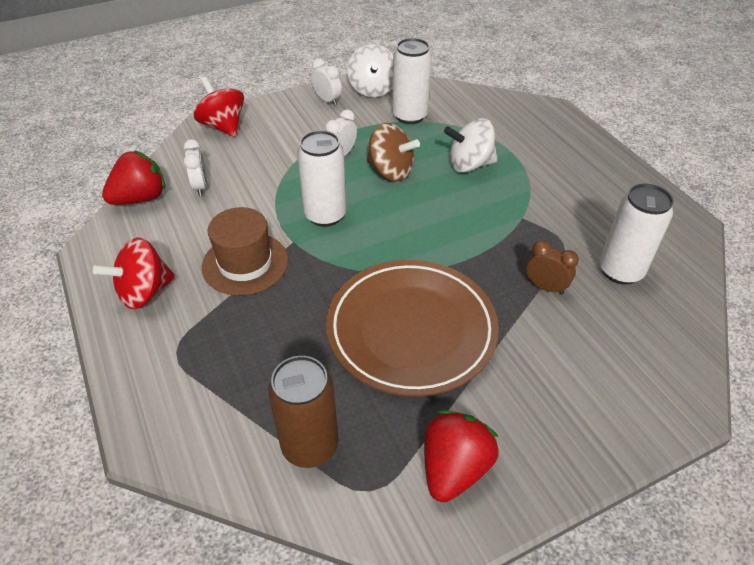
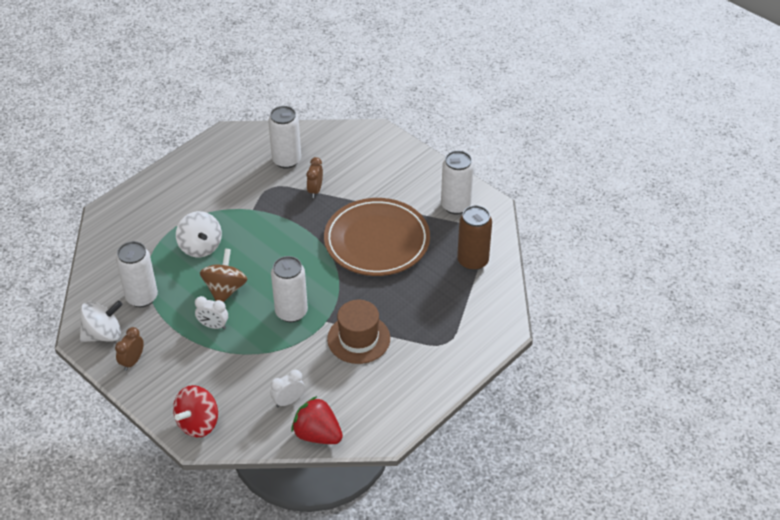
camera: 110 degrees left, 0 degrees up
red spinning top [93,238,176,309] -> none
white clock [311,58,342,106] -> brown clock [115,327,144,371]
red strawberry [424,410,499,502] -> white can [441,151,474,214]

